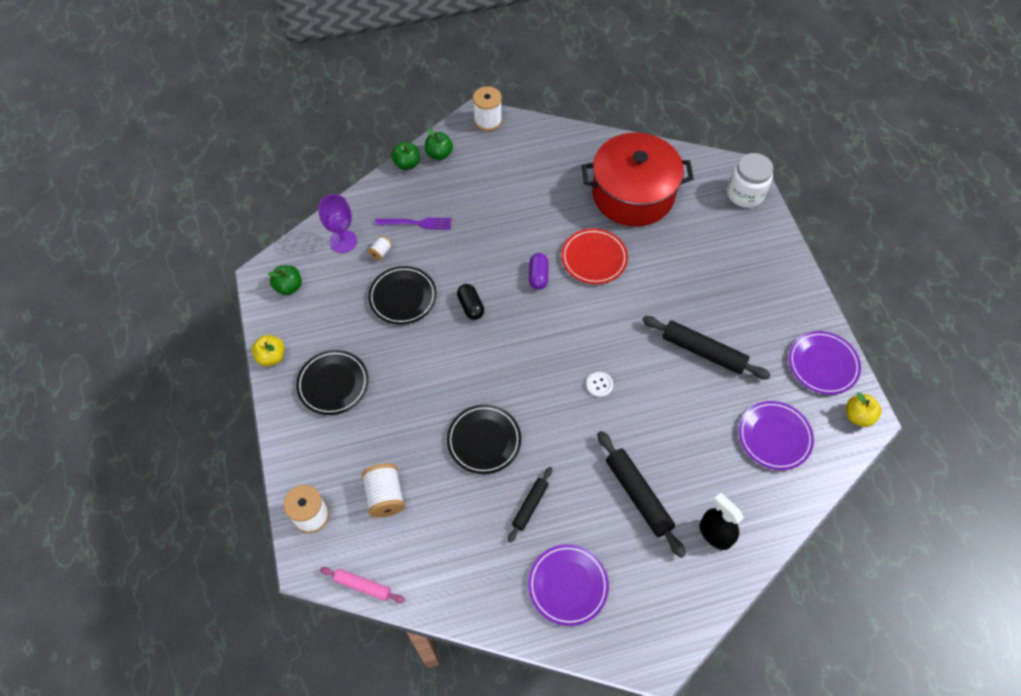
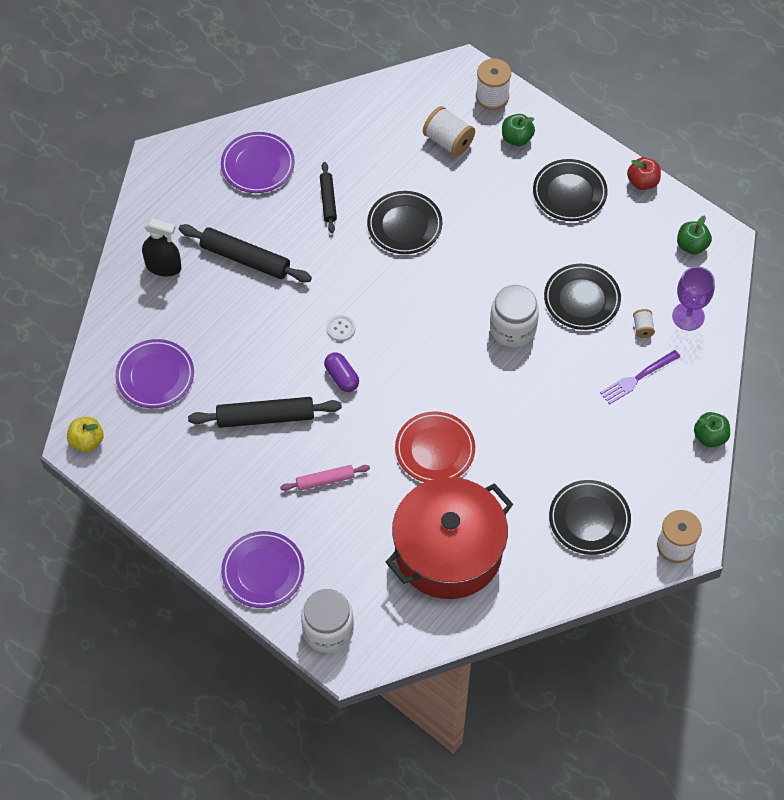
camera: 145 degrees right, 0 degrees up
yellow apple [252,335,285,366] -> red apple [627,157,661,190]
pink rolling pin [320,567,405,603] -> pink rolling pin moved to [280,465,370,491]
green apple [425,128,453,160] -> green apple moved to [502,114,535,146]
black capsule [457,284,484,320] -> white jar [490,285,539,347]
purple capsule [529,253,549,290] -> purple capsule moved to [324,352,359,392]
purple plate [789,331,861,395] -> purple plate moved to [221,531,304,608]
none -> black plate [549,480,631,555]

